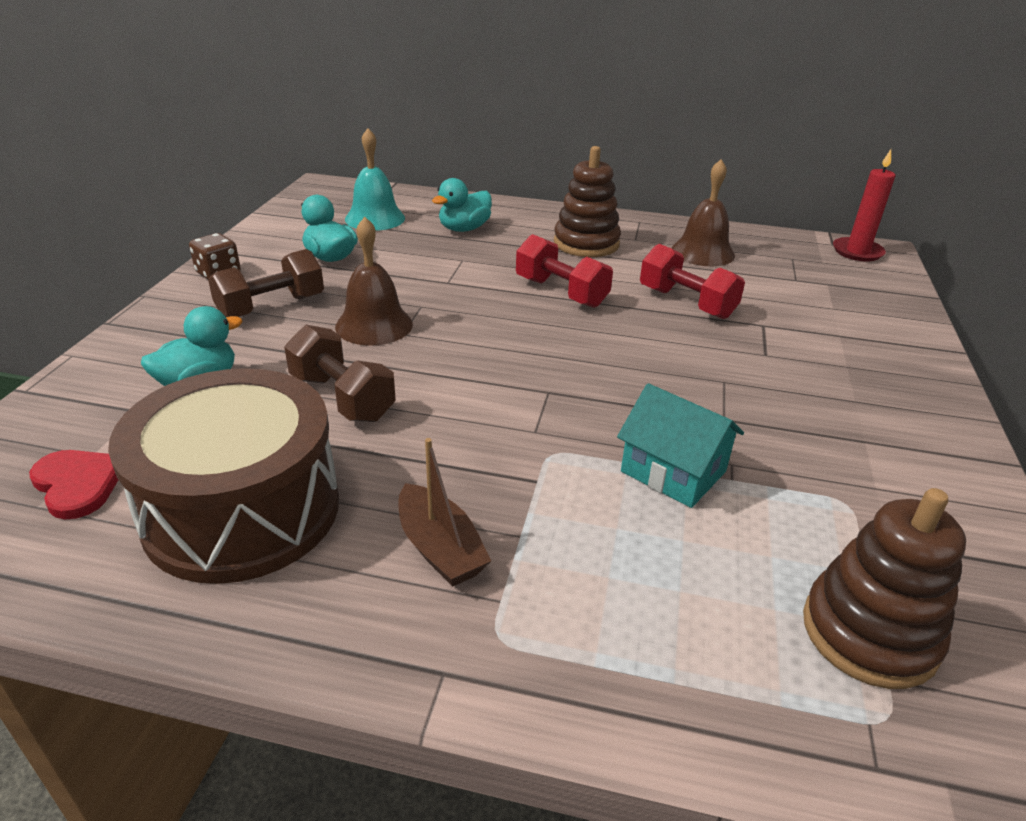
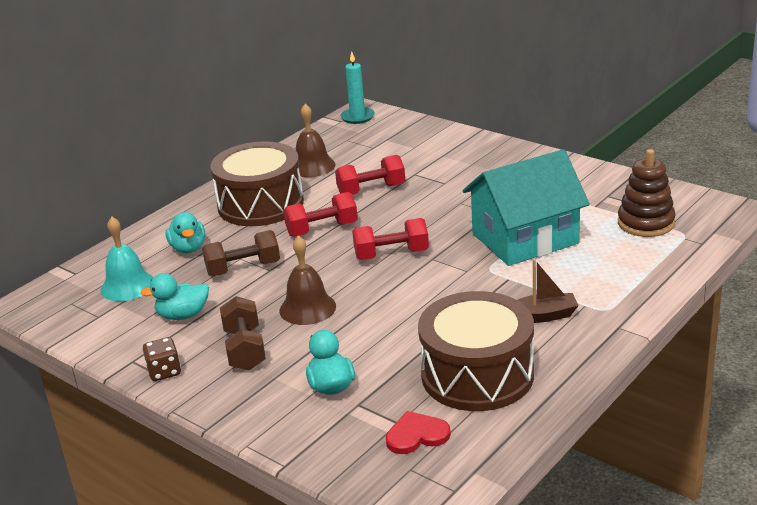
camera: 60 degrees left, 5 degrees down
brown dumbbell [284,325,396,422] -> brown dumbbell moved to [202,230,280,276]
brown stacking toy [554,146,621,257] -> brown drum [210,141,304,226]
turquoise house [617,383,744,508] -> turquoise house [463,149,590,266], size x1.86
red candle [833,149,895,262] -> turquoise candle [340,51,375,124]
none -> red dumbbell [352,218,429,260]

